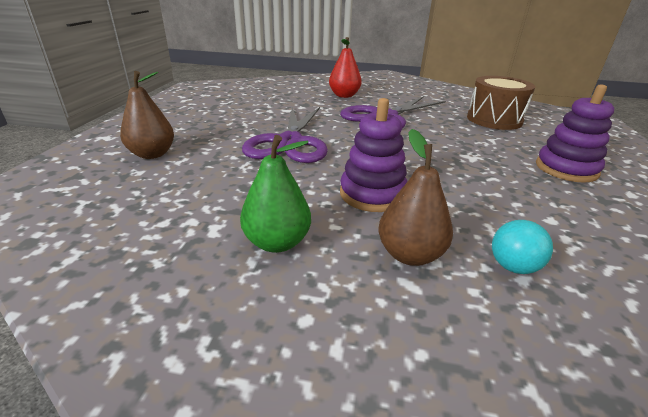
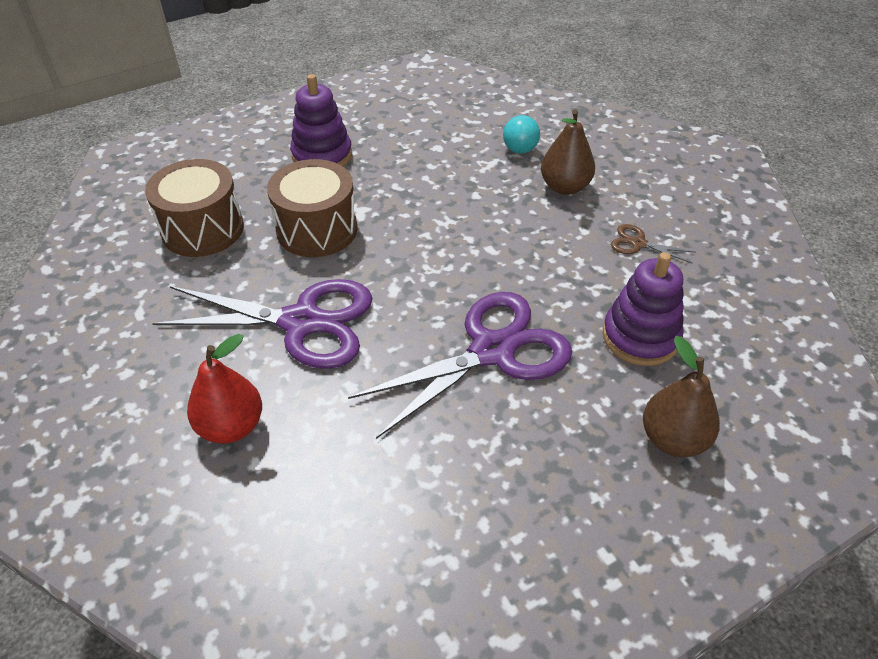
camera: 130 degrees left, 15 degrees up
green pear [240,135,311,253] -> brown scissors [611,224,695,264]
purple stacking toy [340,98,407,212] -> purple stacking toy moved to [602,252,684,366]
none -> brown drum [267,159,358,257]

